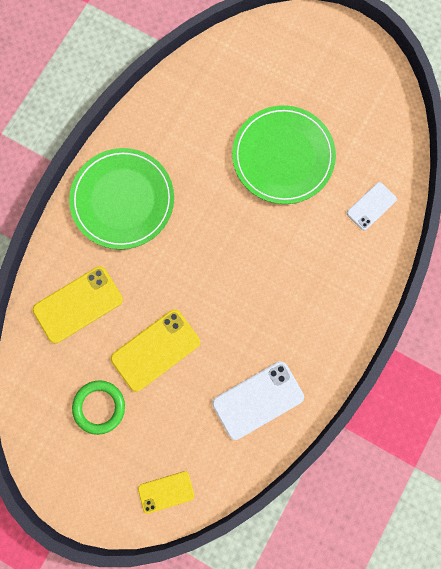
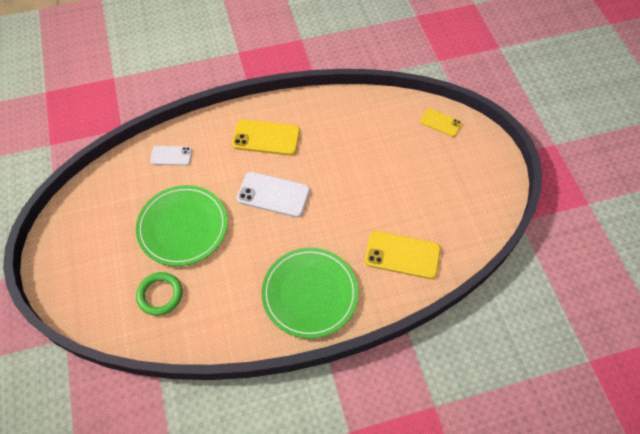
camera: 135 degrees left, 20 degrees down
green ring [72,380,125,435] -> green ring moved to [136,272,182,316]
yellow phone [111,309,200,392] -> yellow phone moved to [232,119,300,155]
white phone [212,361,304,440] -> white phone moved to [237,172,310,217]

